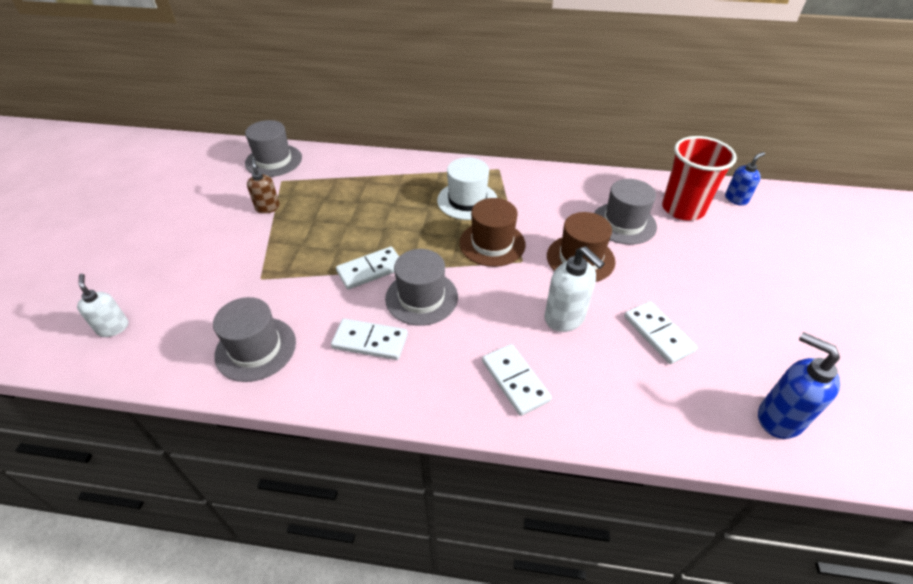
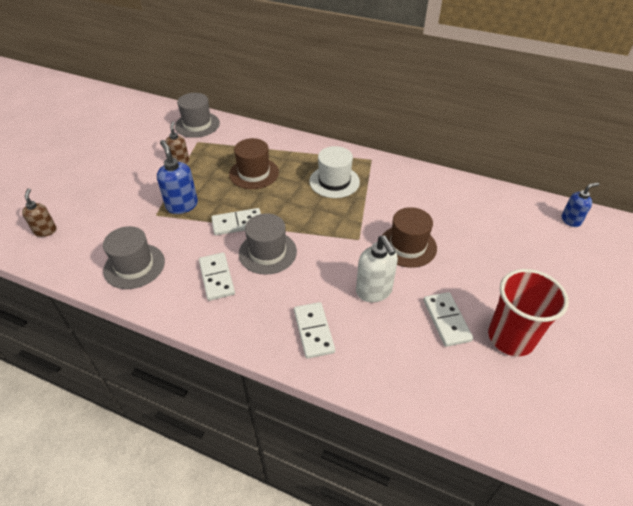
camera: 15 degrees right, 0 degrees up
white soap dispenser [77,274,128,337] -> brown soap dispenser [22,188,57,237]
white domino [331,318,408,360] -> white domino turned 45 degrees clockwise [199,252,235,301]
brown hat [459,198,526,267] -> brown hat moved to [229,138,279,189]
grey hat [594,179,657,245] -> none
red cup [662,136,737,221] -> red cup moved to [488,269,569,356]
blue soap dispenser [758,332,840,439] -> blue soap dispenser moved to [157,140,198,214]

